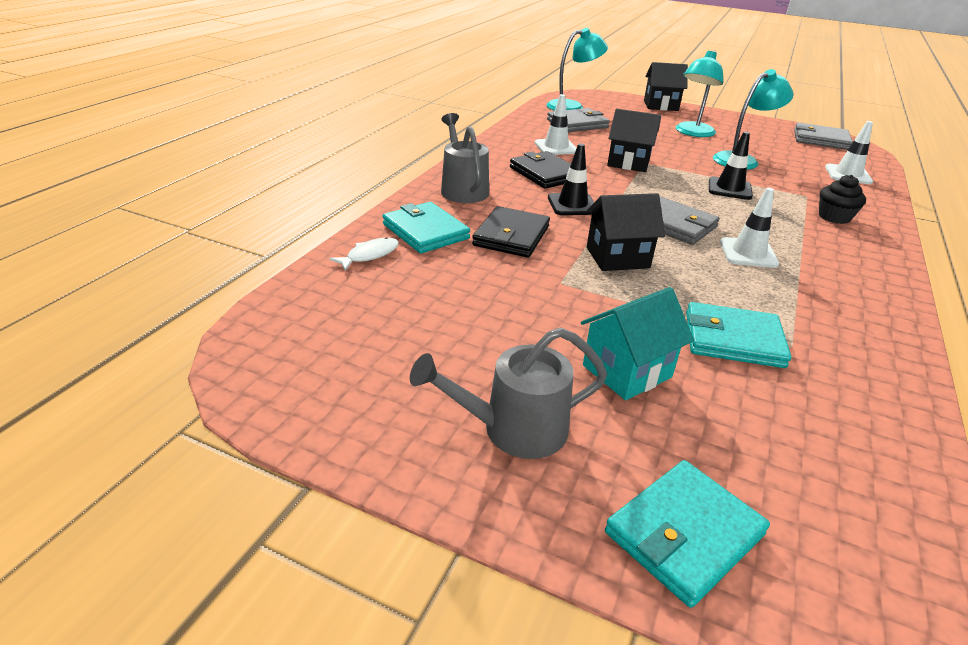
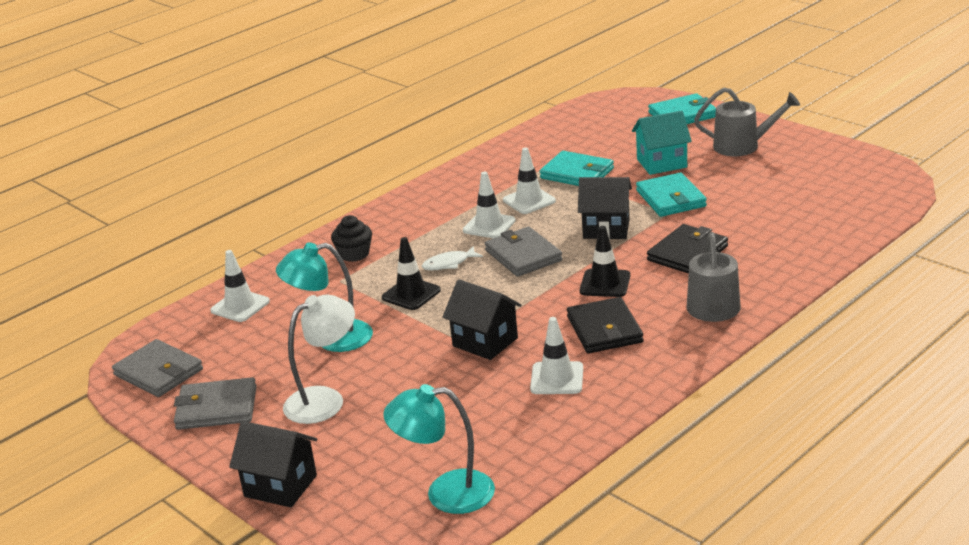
camera: 155 degrees left, 5 degrees down
white fish [329,237,399,271] -> white fish moved to [422,246,483,271]
turquoise wallet [382,202,470,253] -> turquoise wallet moved to [636,172,707,217]
grey wallet [547,108,610,132] -> grey wallet moved to [174,377,257,430]
turquoise lamp [676,50,723,137] -> white lamp [283,294,355,424]
none -> white traffic cone [503,148,556,214]

